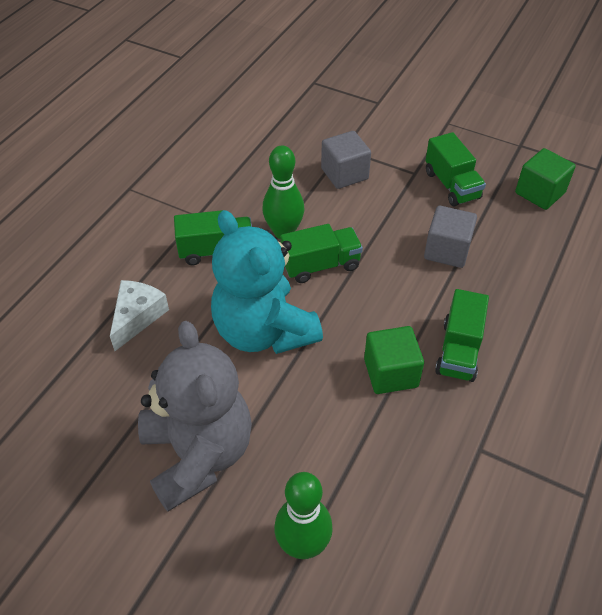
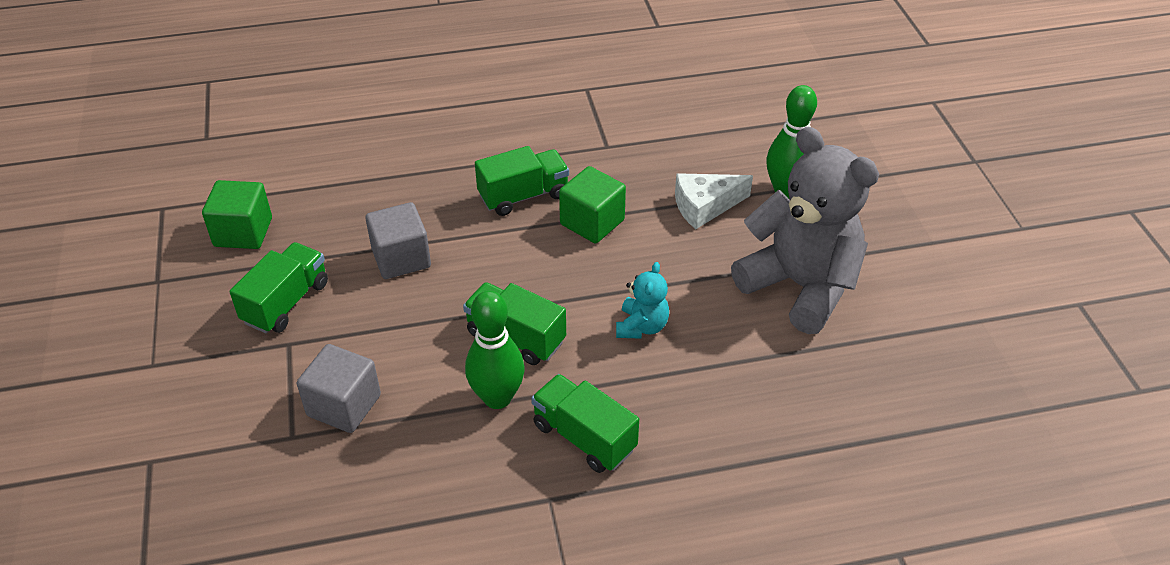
camera: 130 degrees left, 5 degrees down
white cheese [110,280,169,351] -> white cheese moved to [675,173,753,229]
grey teddy bear [138,321,252,512] -> grey teddy bear turned 105 degrees clockwise [731,127,879,334]
turquoise teddy bear [211,210,323,354] -> turquoise teddy bear [616,262,669,339], size x0.44

